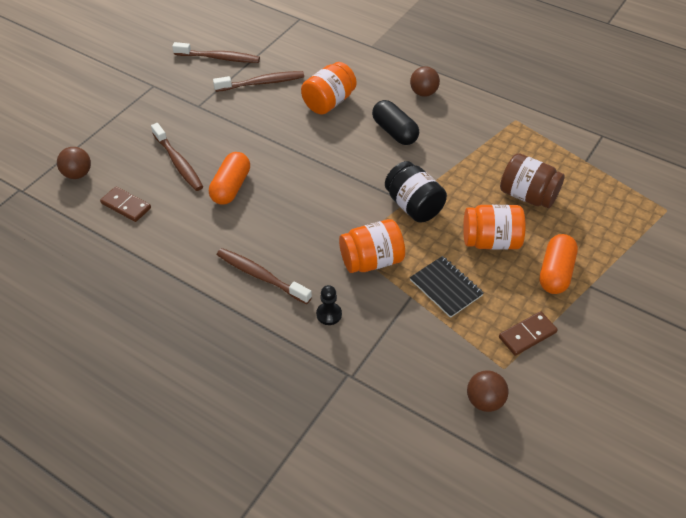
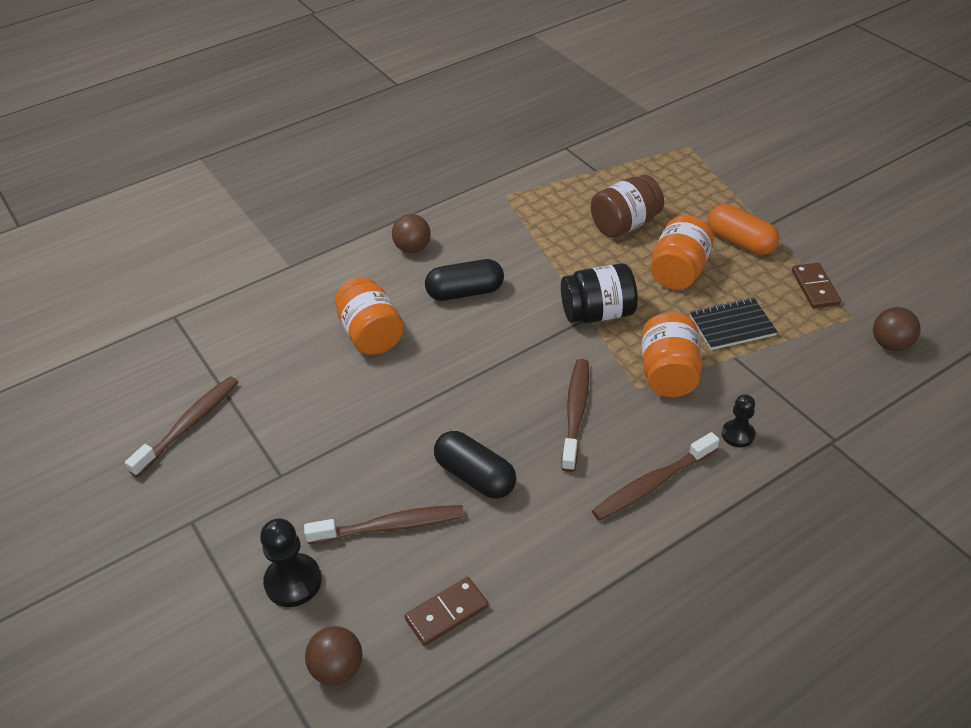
camera: 65 degrees left, 5 degrees down
orange capsule [209,152,250,205] -> black capsule [434,431,516,499]
brown toothbrush [213,71,304,92] -> brown toothbrush moved to [561,359,589,472]
none -> black pawn [260,518,322,607]

